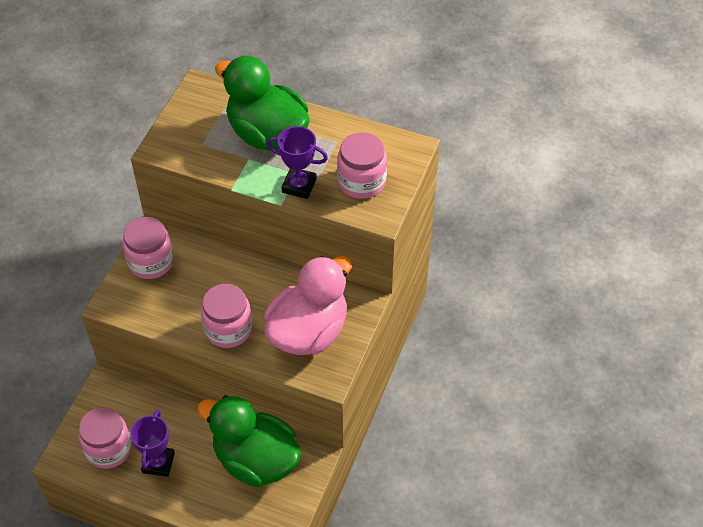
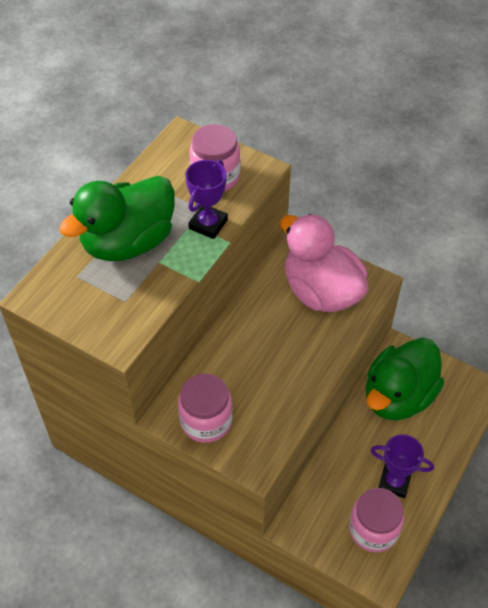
camera: 80 degrees left, 0 degrees up
pink jar [201,284,252,348] -> none

